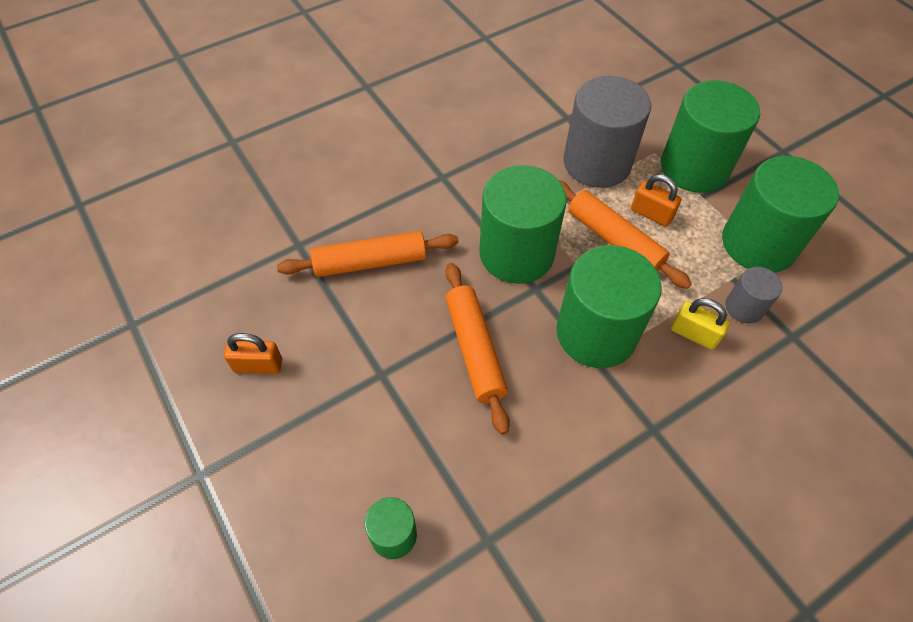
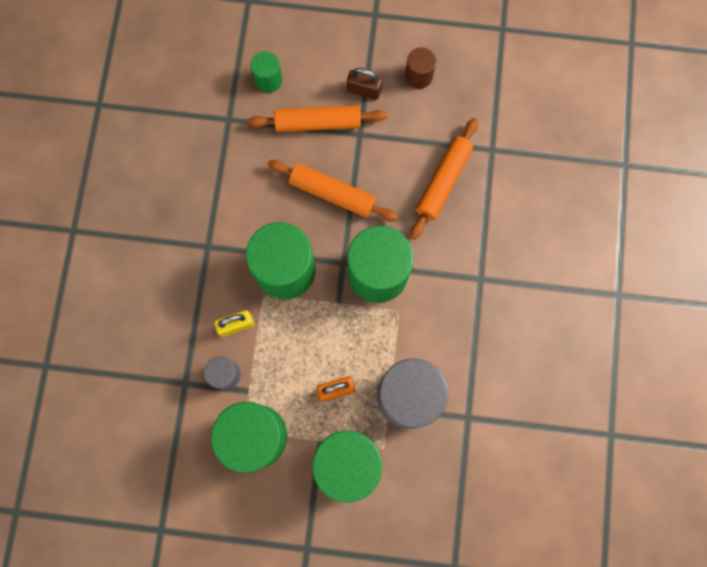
camera: 130 degrees right, 20 degrees up
orange padlock [224,333,282,374] -> brown cylinder [405,47,436,89]
orange rolling pin [559,180,692,289] -> orange rolling pin moved to [248,105,387,132]
none -> brown padlock [347,68,382,100]

